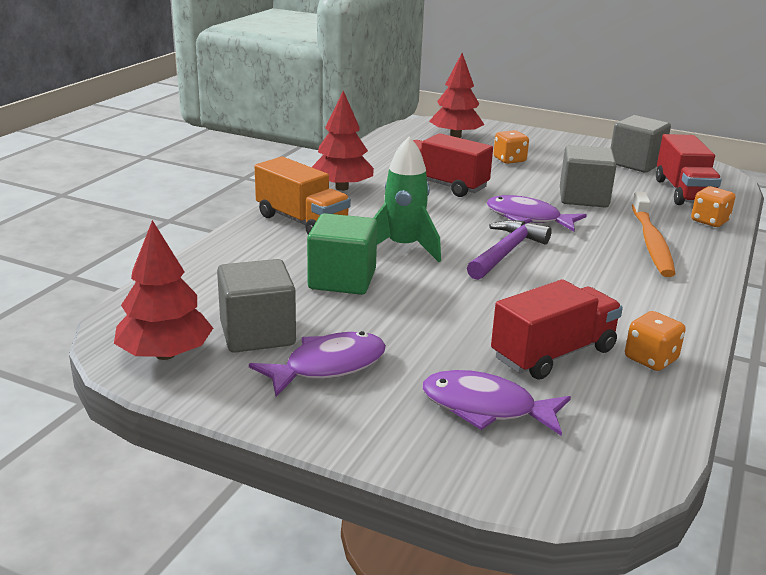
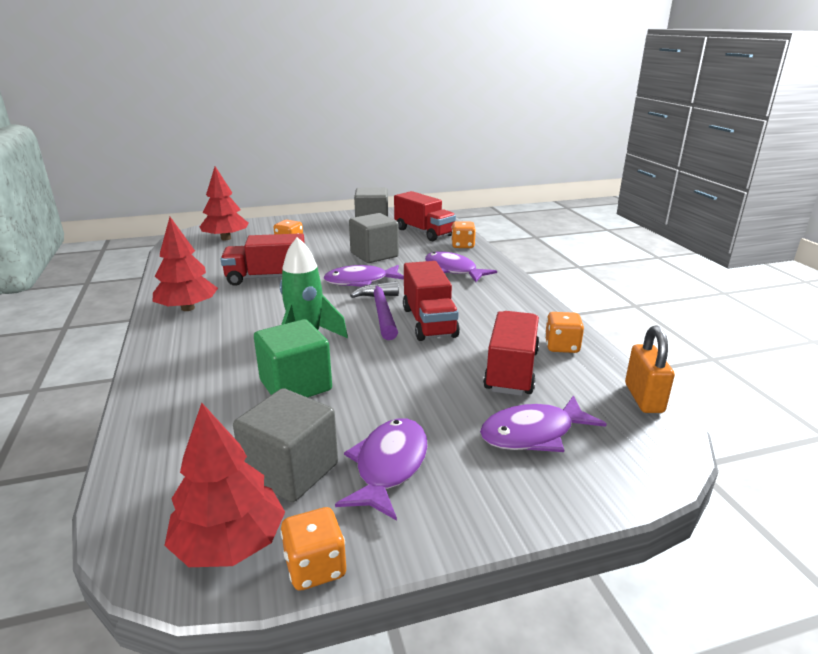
camera: 40 degrees left, 0 degrees up
orange truck [255,157,351,235] -> none
orange toothbrush [632,192,675,277] -> purple fish [425,251,497,282]
none -> orange dice [280,507,346,591]
none -> red truck [403,261,460,341]
none -> orange padlock [625,326,675,413]

